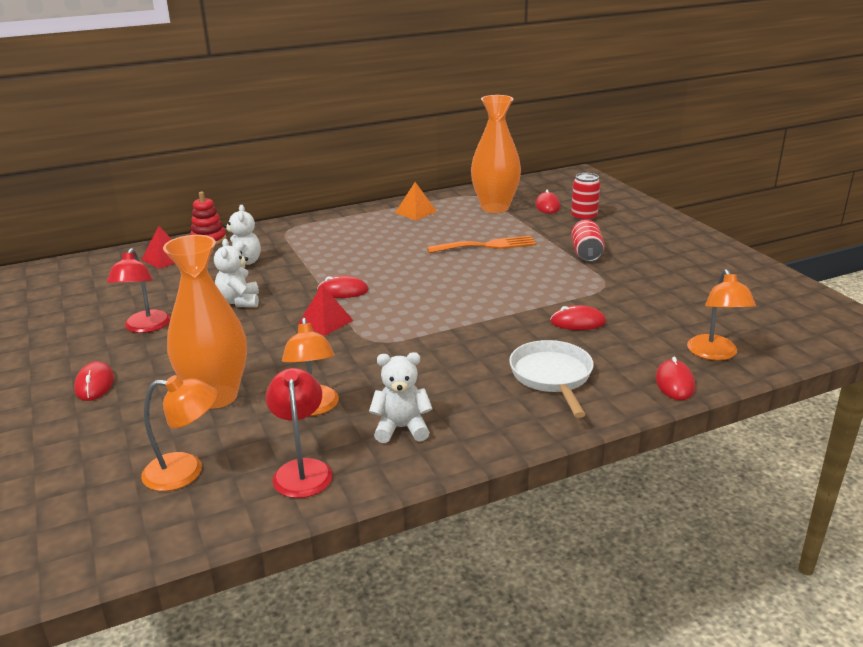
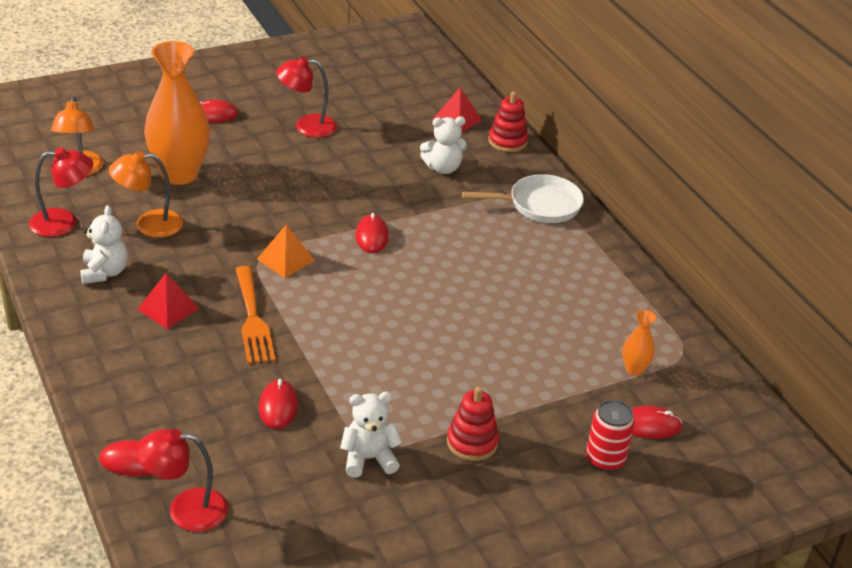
camera: 85 degrees right, 10 degrees up
white teddy bear [214,239,259,307] -> white teddy bear moved to [340,392,403,478]
red pyramid [298,285,354,336] -> red pyramid moved to [137,273,199,329]
orange pyramid [395,182,437,220] -> orange pyramid moved to [257,225,315,278]
orange fork [427,236,536,253] -> orange fork moved to [236,266,275,364]
orange vase [471,95,521,213] -> orange vase [622,310,656,376], size x0.44
white pan [509,340,594,418] -> white pan moved to [462,174,584,223]
red can [571,220,605,262] -> red stacking toy [447,387,499,461]
orange lamp [687,269,756,361] -> red lamp [136,429,228,532]

